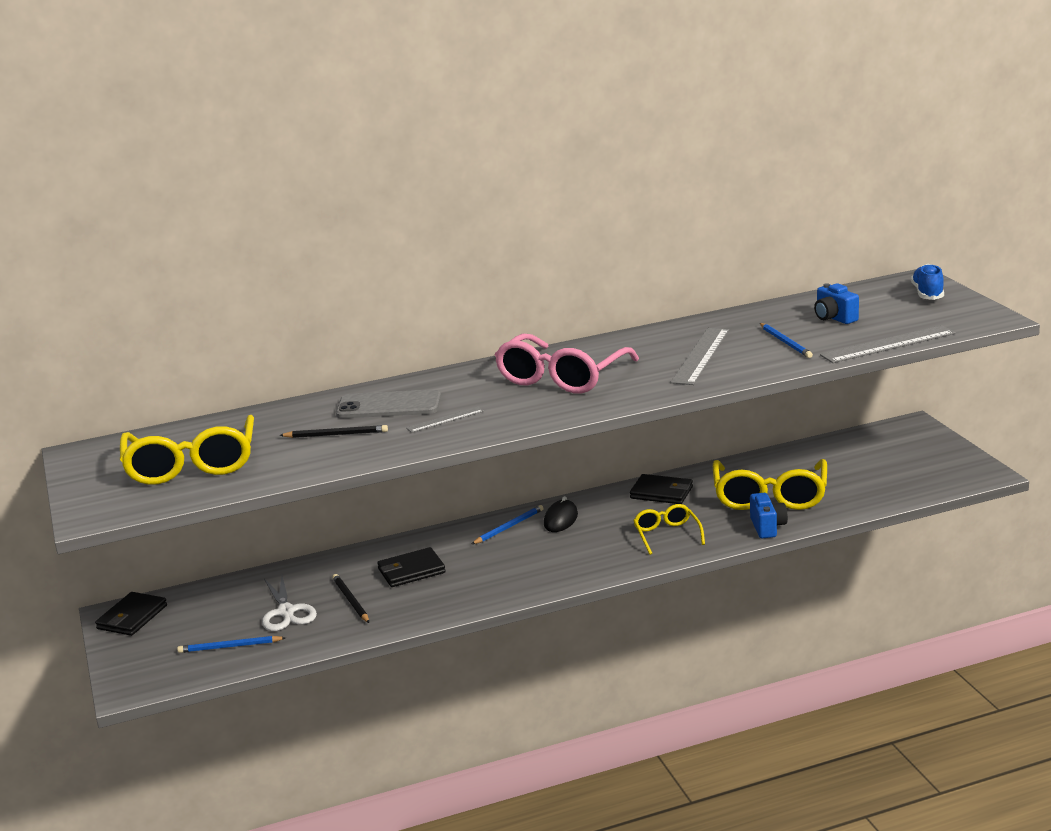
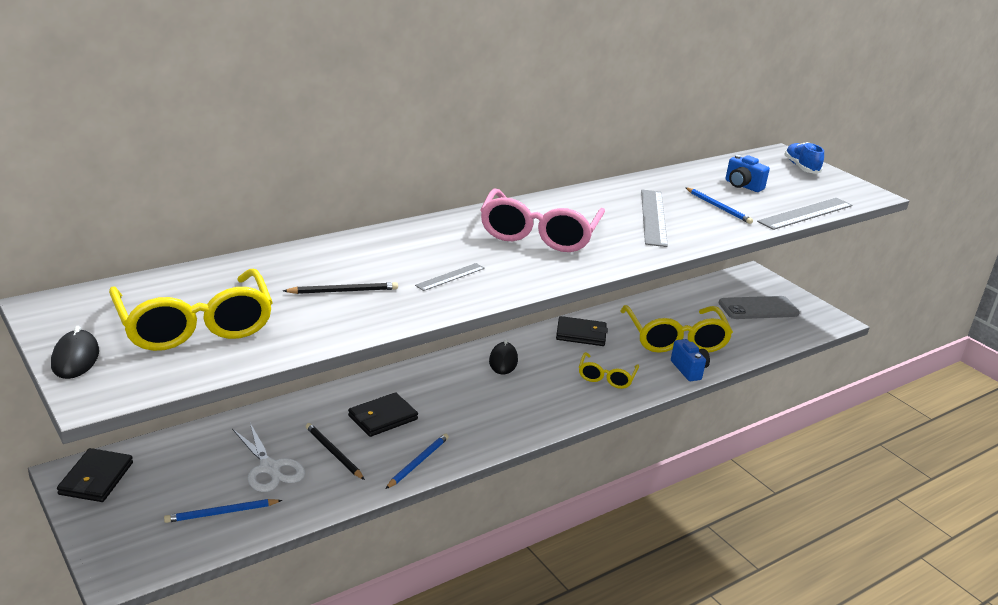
camera: 20 degrees left, 5 degrees up
grey phone [336,389,441,418] -> grey phone moved to [719,296,800,319]
blue pencil [472,505,544,544] -> blue pencil moved to [385,433,449,489]
yellow glasses [633,504,705,555] -> yellow glasses turned 135 degrees counterclockwise [579,352,639,389]
none -> black mouse [51,326,99,379]

